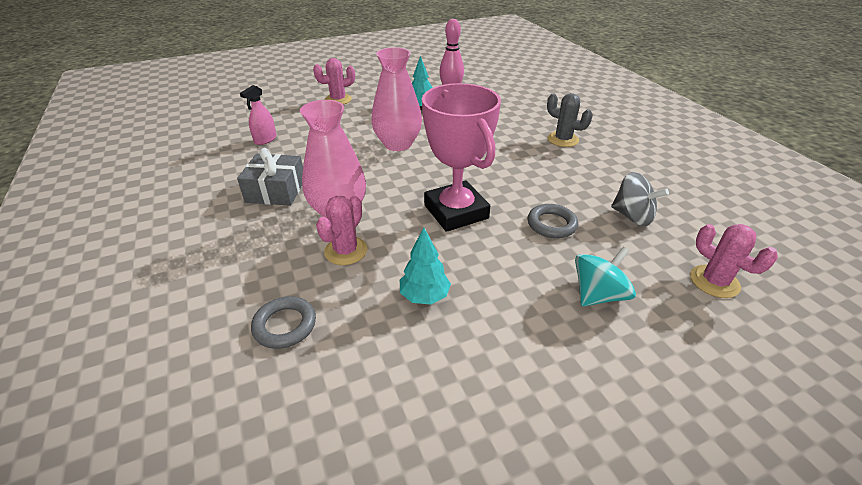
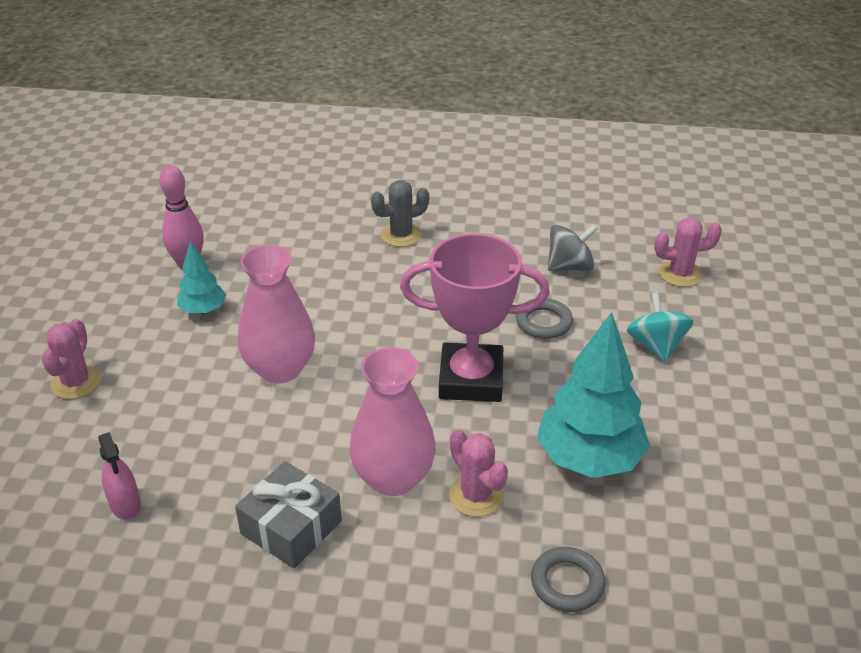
camera: 60 degrees left, 0 degrees up
turquoise tree [400,227,451,304] -> turquoise tree [537,312,650,478], size x1.92

